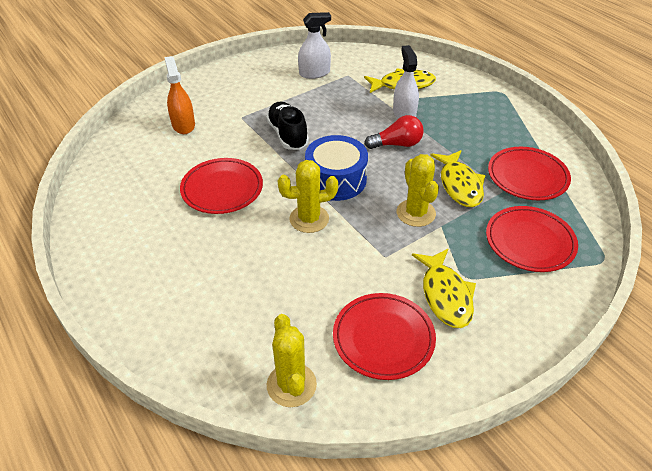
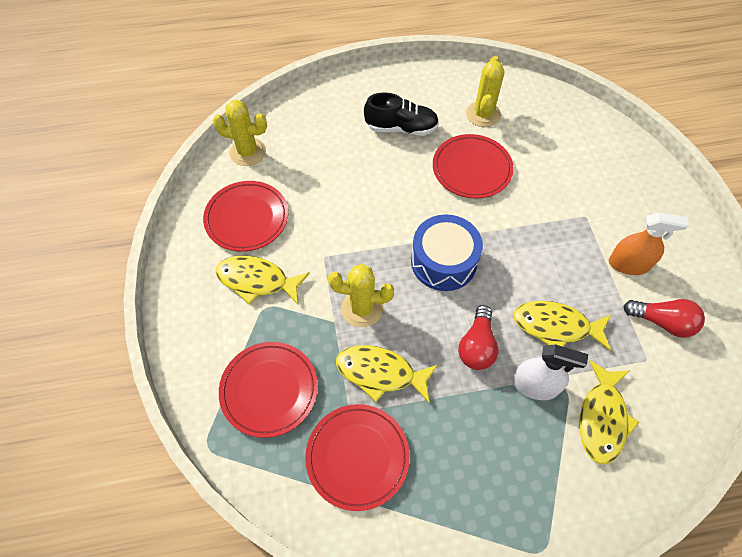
camera: 115 degrees right, 15 degrees up
orange spray bottle [164,56,195,134] -> orange spray bottle moved to [609,212,689,275]
black shoe [266,102,309,150] -> black shoe moved to [364,92,439,136]
yellow cactus [277,160,338,233] -> yellow cactus moved to [466,56,504,127]
white spray bottle [298,12,331,79] -> red light bulb [623,299,705,338]
none -> yellow fish [513,301,611,351]

